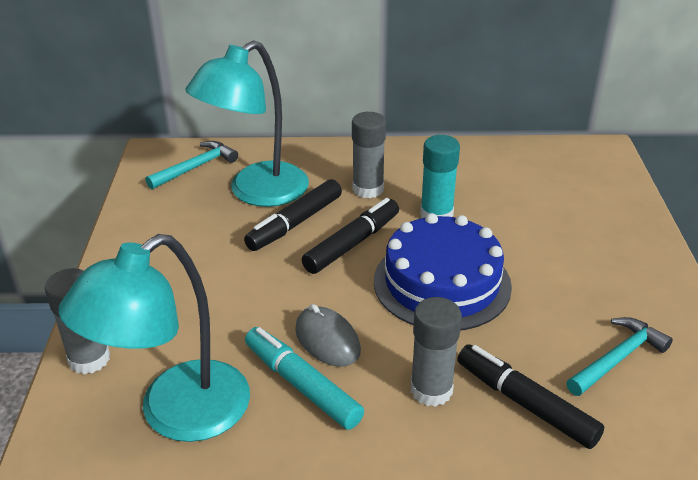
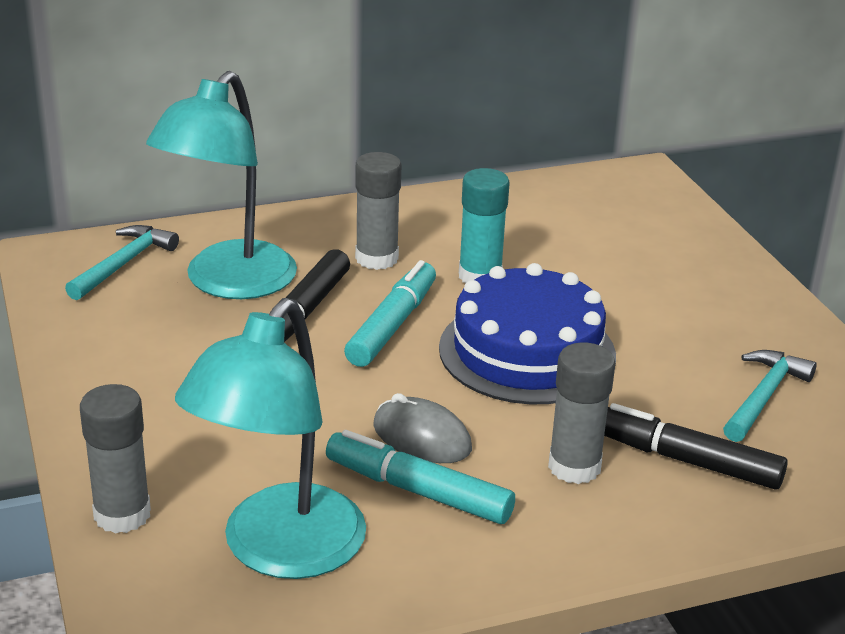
camera: 20 degrees left, 5 degrees down
black marker [302,198,399,274] -> turquoise marker [344,260,436,367]

